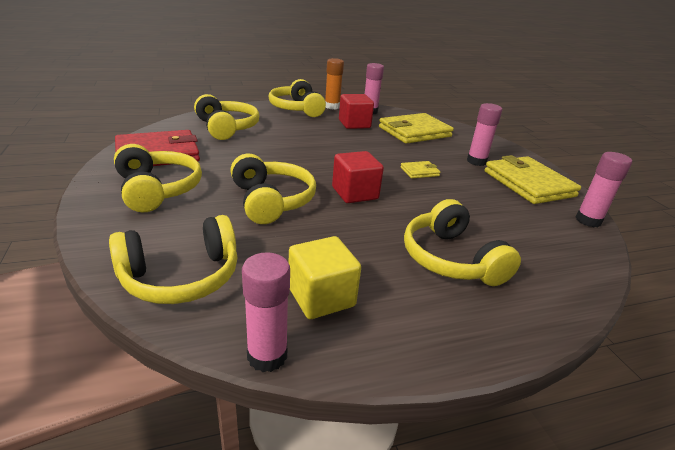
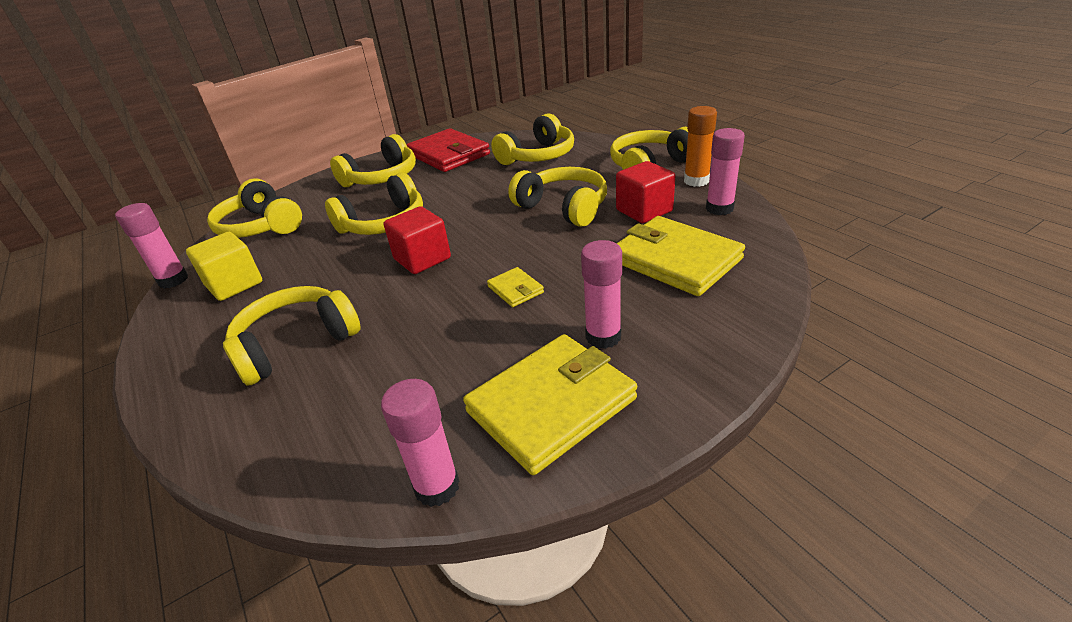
camera: 80 degrees right, 5 degrees up
none -> yellow headphones [508,167,607,227]

